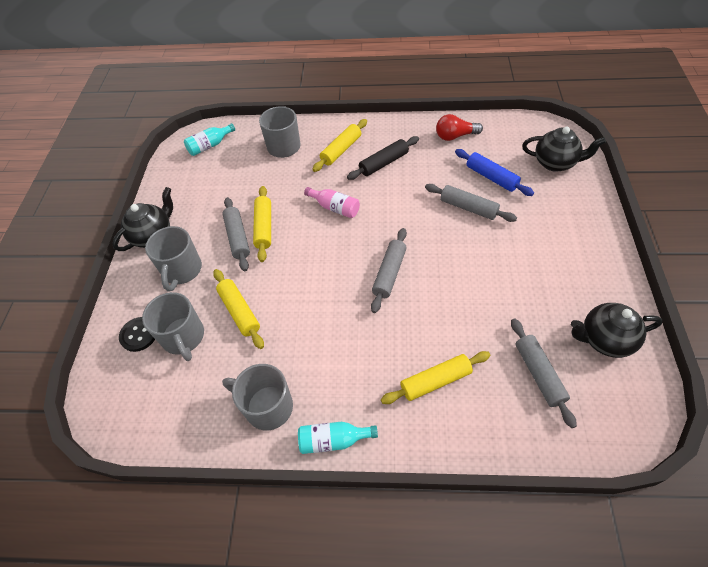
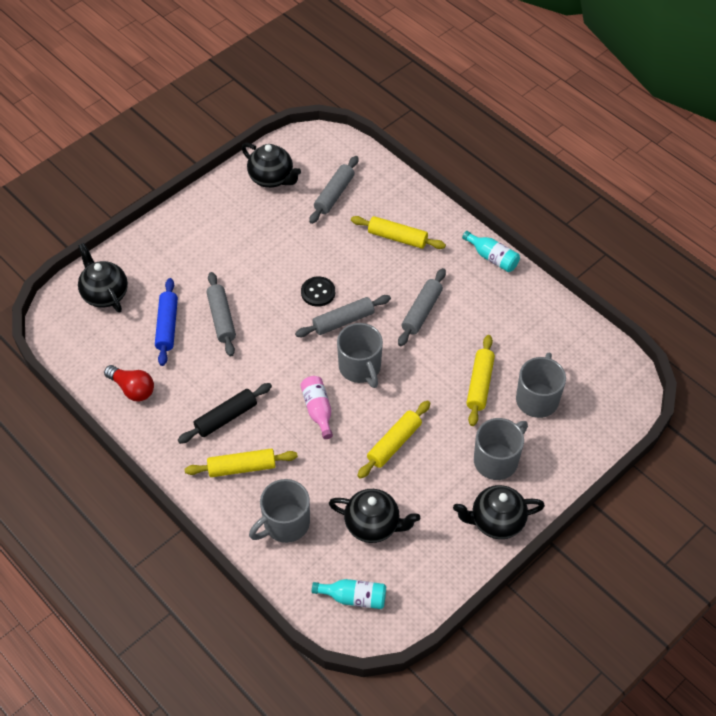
camera: 140 degrees left, 0 degrees up
black button [119,317,155,352] -> black button moved to [301,277,335,307]
grey mug [222,364,293,431] -> grey mug moved to [337,323,383,388]
grey rolling pin [223,197,250,271] -> grey rolling pin moved to [398,268,446,346]
black rolling pin [347,136,419,180] -> black rolling pin turned 45 degrees counterclockwise [178,383,272,444]
none -> black teapot [329,489,420,543]

